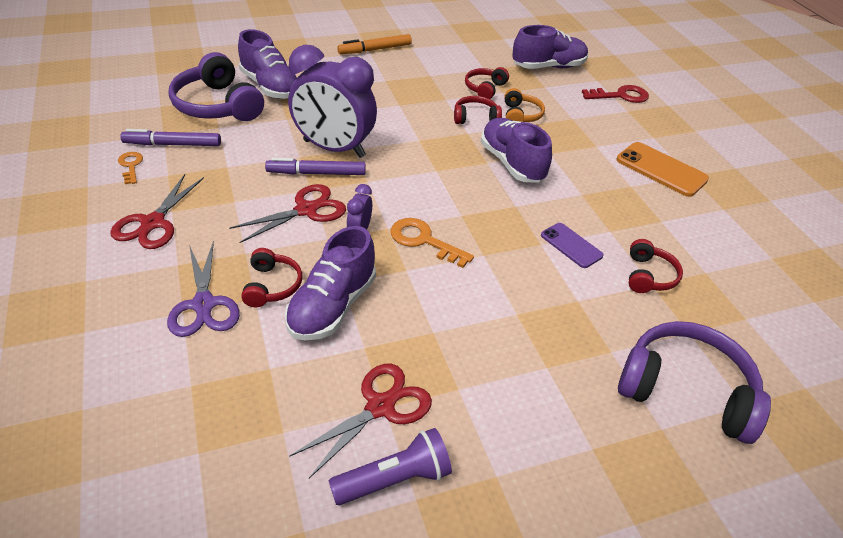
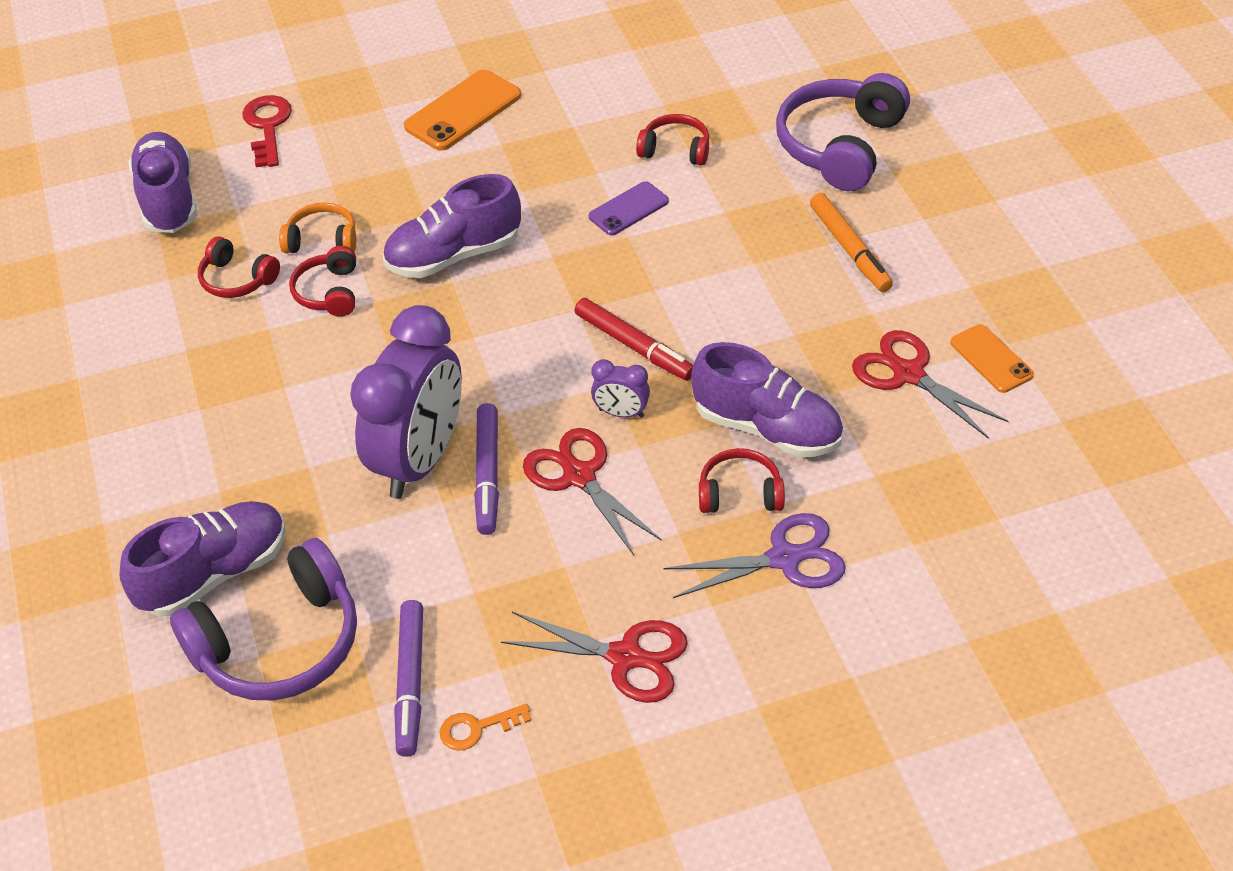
camera: 85 degrees left, 5 degrees up
purple flashlight [329,428,452,505] -> orange phone [950,324,1034,393]
orange marker [337,34,412,54] -> orange marker moved to [810,193,893,292]
orange key [391,218,474,268] -> red marker [574,298,693,381]

